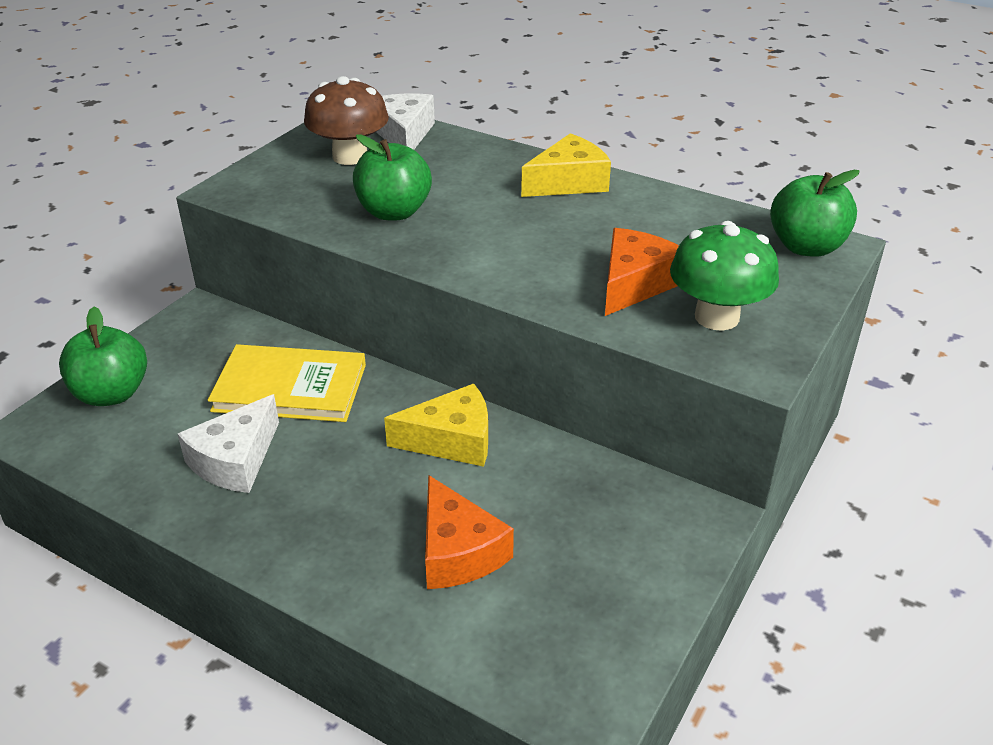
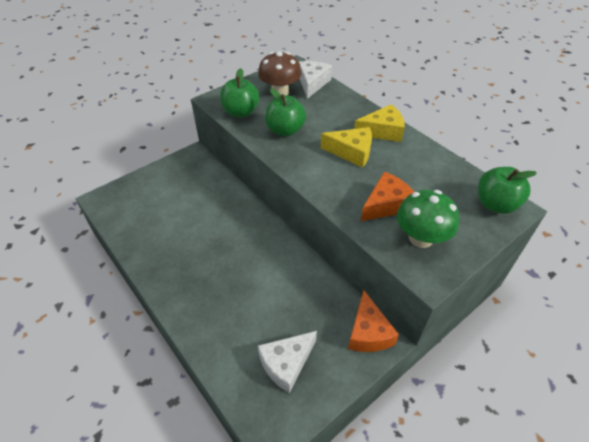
camera: 20 degrees right, 10 degrees up
green apple [59,307,147,406] -> green apple moved to [220,68,259,117]
white cheese [178,394,279,493] -> white cheese moved to [258,331,317,393]
yellow book [208,344,366,422] -> none
yellow cheese [384,384,488,467] -> yellow cheese moved to [321,127,372,168]
orange cheese [425,475,514,589] -> orange cheese moved to [348,290,399,352]

